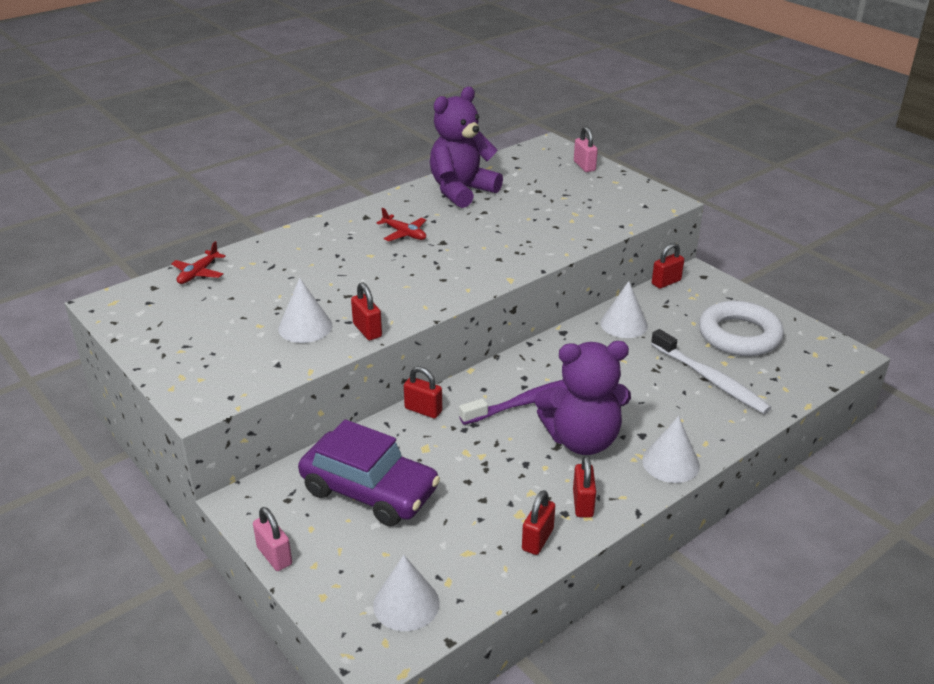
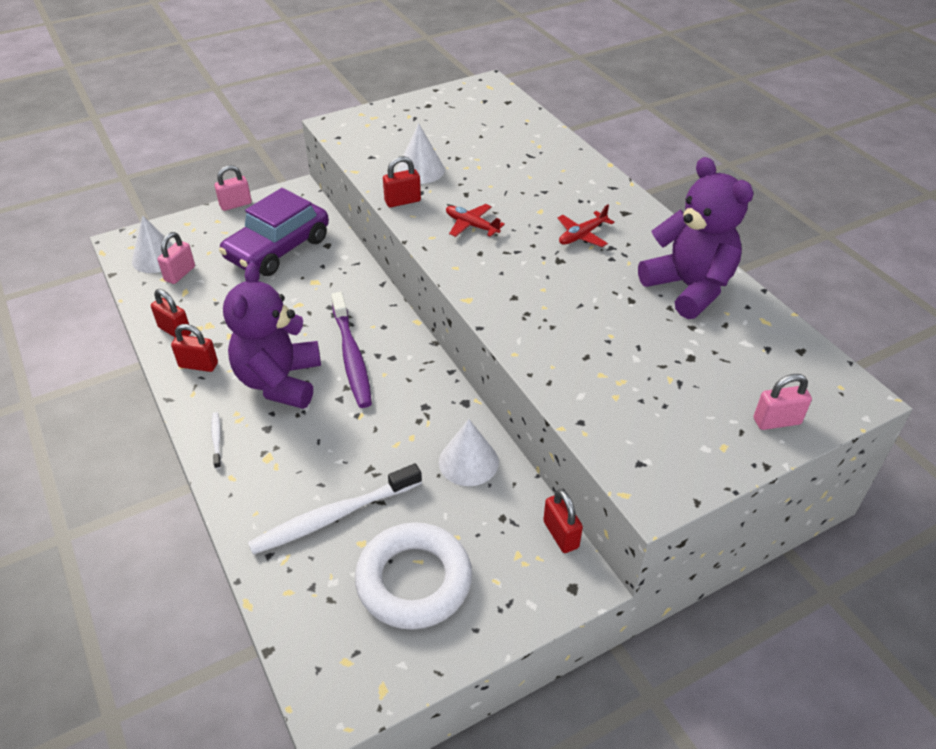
camera: 100 degrees right, 10 degrees up
red plane [171,241,226,284] -> red plane moved to [446,204,505,237]
red padlock [404,366,442,418] -> none
white cone [642,416,700,483] -> white toothbrush [211,412,221,469]
none -> pink padlock [157,232,195,284]

